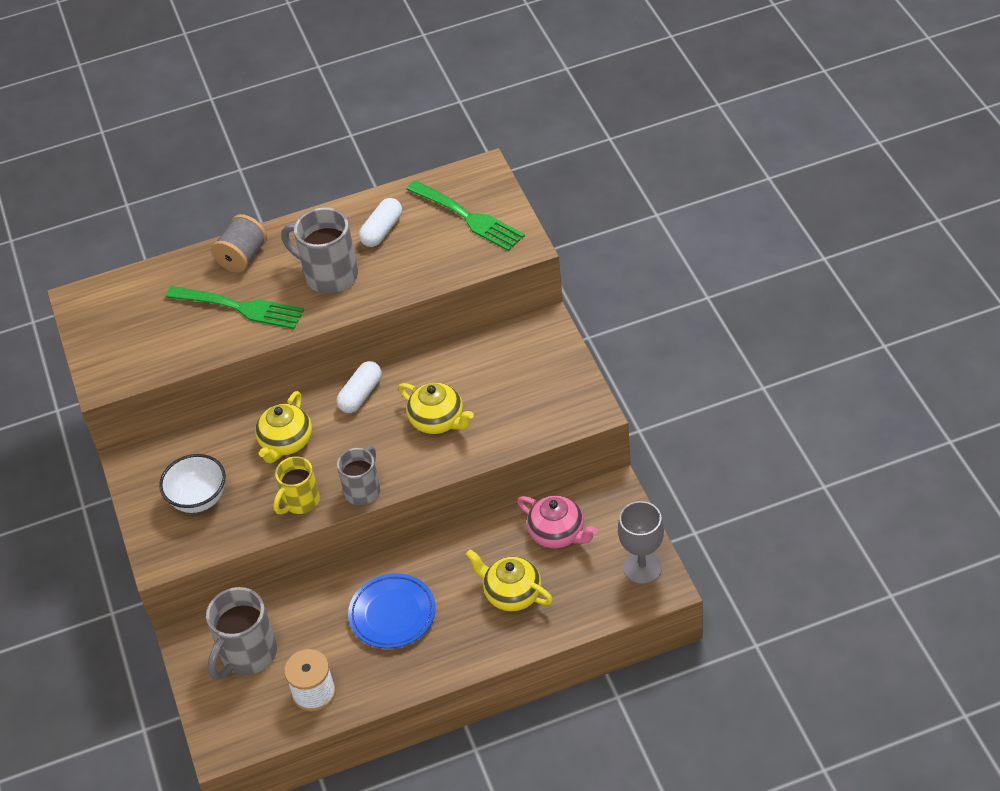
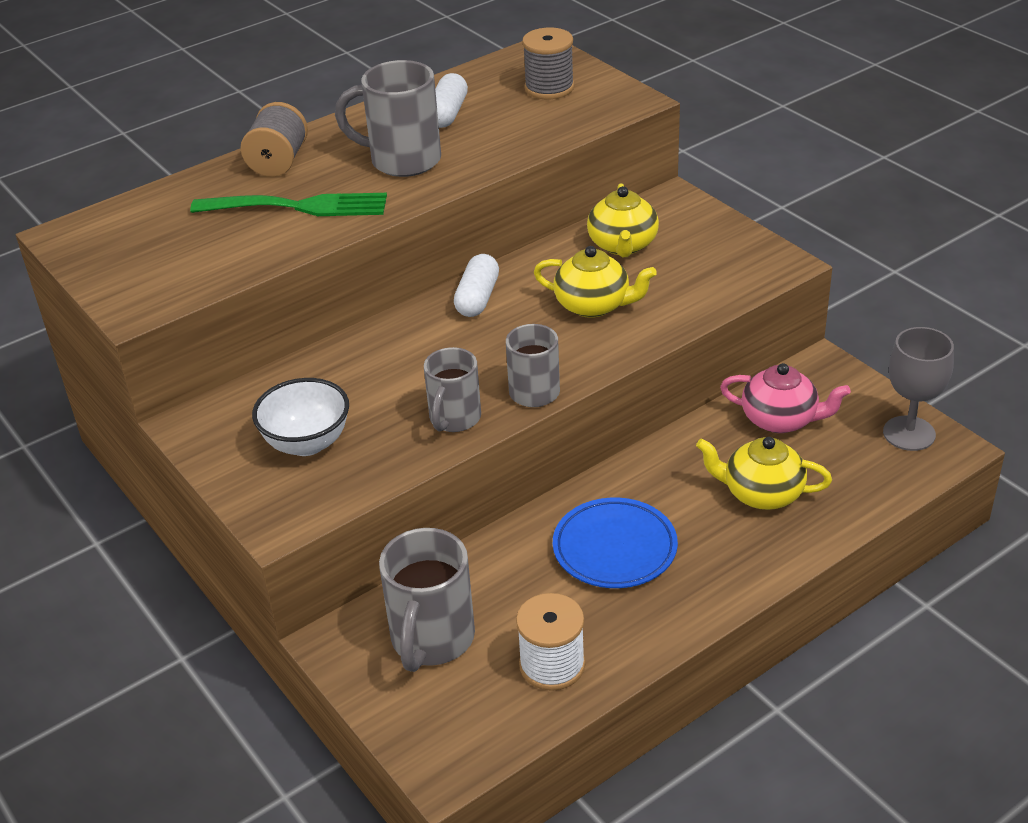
camera: 20 degrees left, 10 degrees down
yellow teapot [255,391,312,463] -> yellow teapot moved to [587,183,659,257]
yellow mug [273,457,320,515] -> grey mug [424,347,481,432]
green fork [406,180,525,251] -> grey spool [522,28,574,99]

